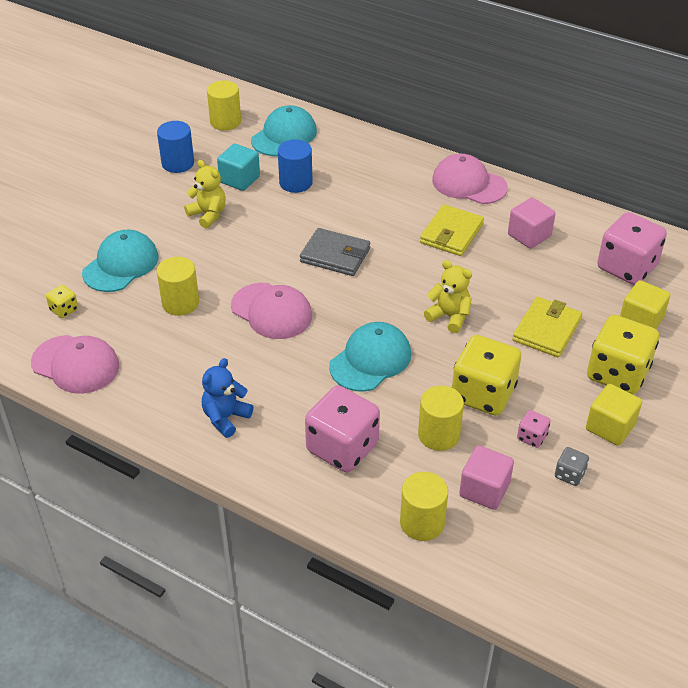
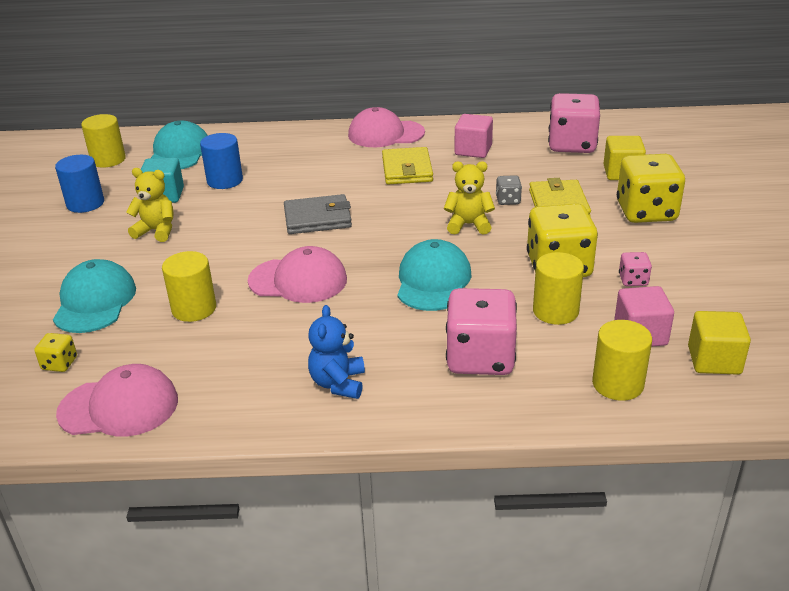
camera: 30 degrees left, 10 degrees down
grey dice [555,447,589,486] -> grey dice moved to [496,175,522,205]
yellow cube [586,384,642,446] -> yellow cube moved to [688,311,751,375]

